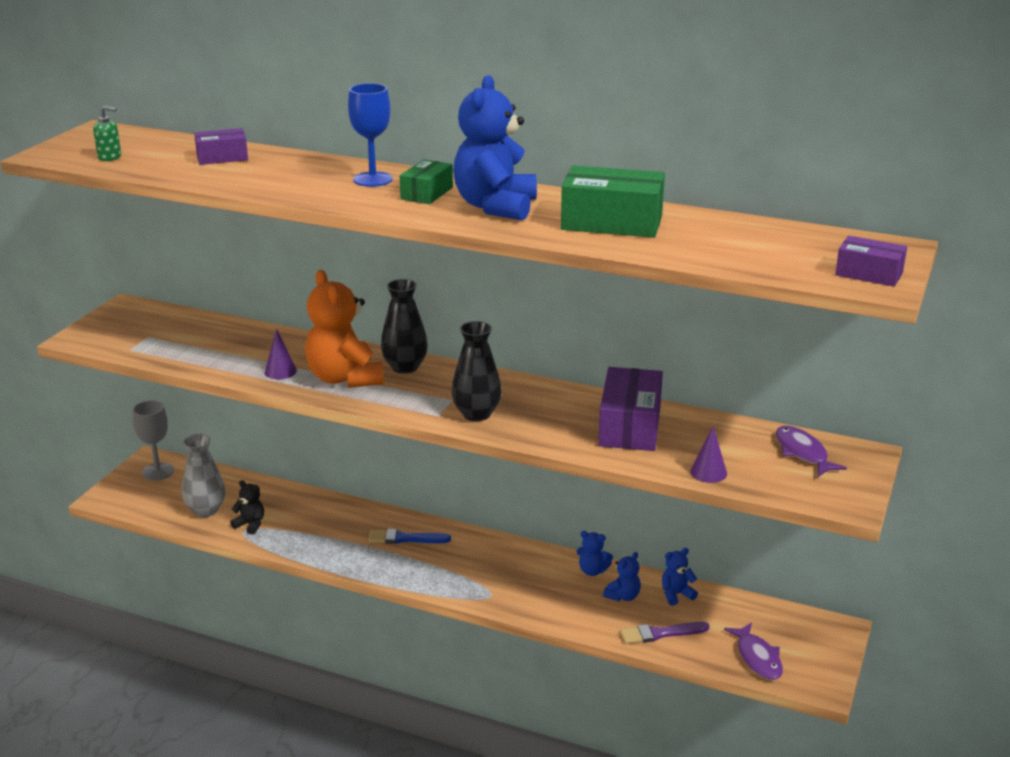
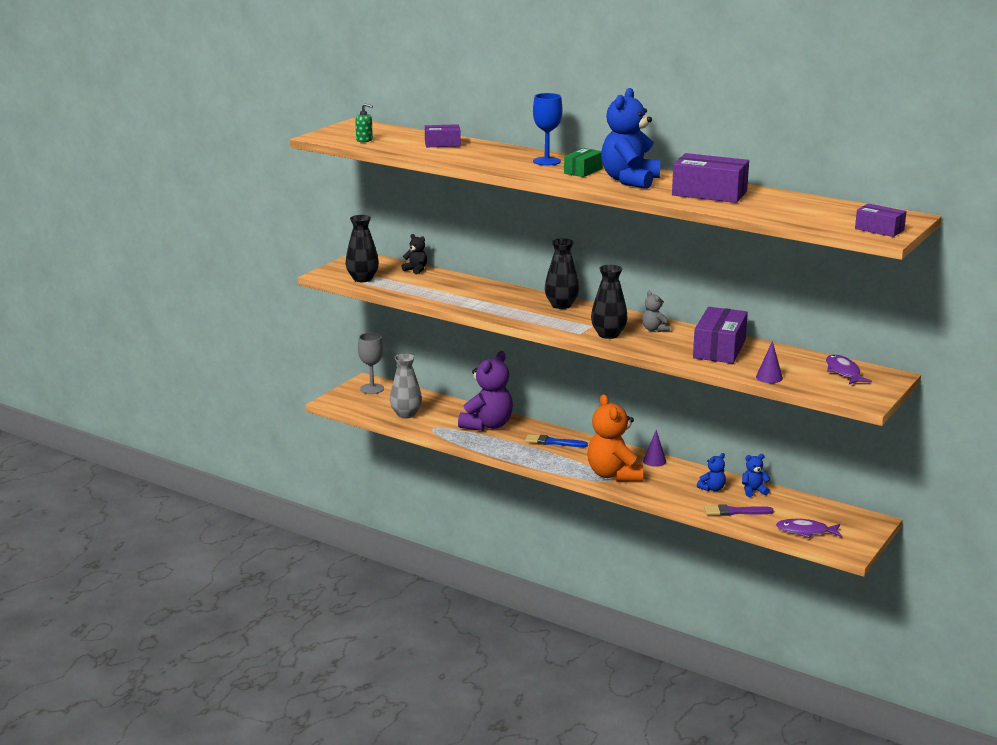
camera: 10 degrees right, 5 degrees down
black teddy bear [230,480,264,535] -> black teddy bear moved to [401,234,427,274]
purple cone [265,329,297,379] -> purple cone moved to [643,430,666,467]
orange teddy bear [305,270,384,388] -> orange teddy bear moved to [587,394,643,482]
green box [561,165,665,238] -> purple box [672,153,749,203]
blue teddy bear [576,531,613,576] -> none
purple fish [724,622,783,680] -> purple fish turned 105 degrees clockwise [776,519,842,538]
none -> black vase [346,215,379,282]
none -> purple teddy bear [458,351,513,431]
none -> grey teddy bear [642,291,670,332]

